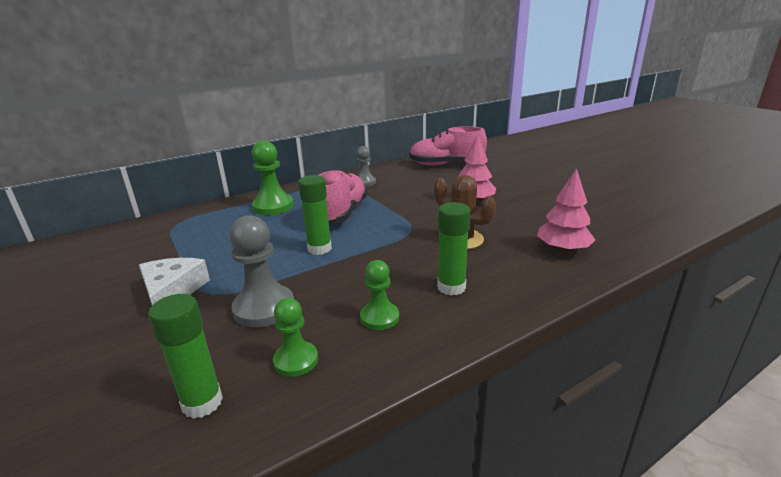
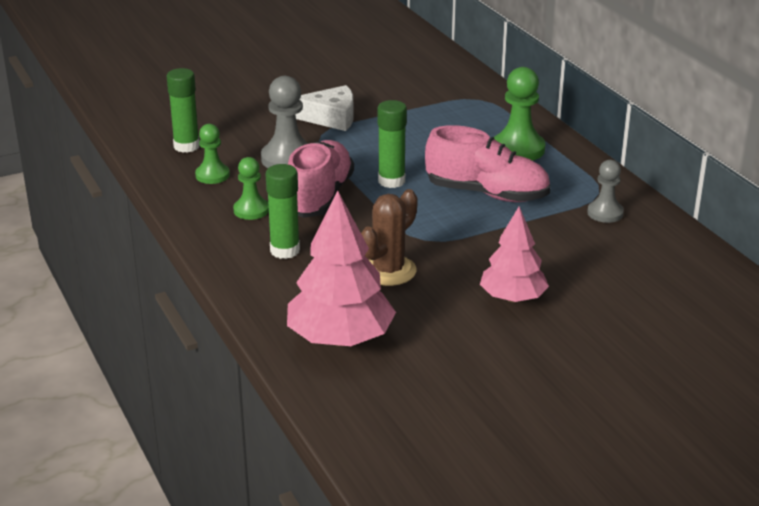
camera: 95 degrees right, 5 degrees up
pink shoe [409,126,487,166] -> pink shoe moved to [288,140,354,218]
pink tree [537,168,595,252] -> pink tree [287,191,396,346], size x1.53

